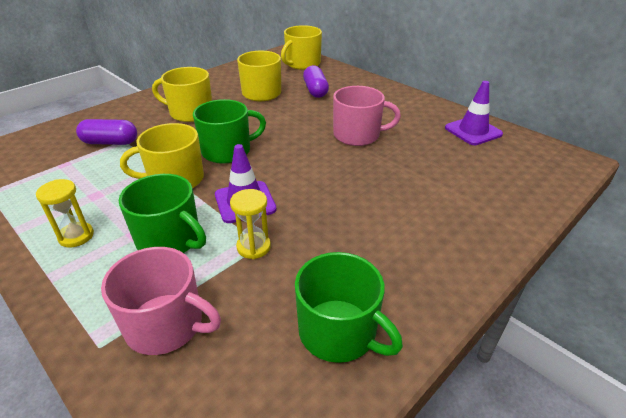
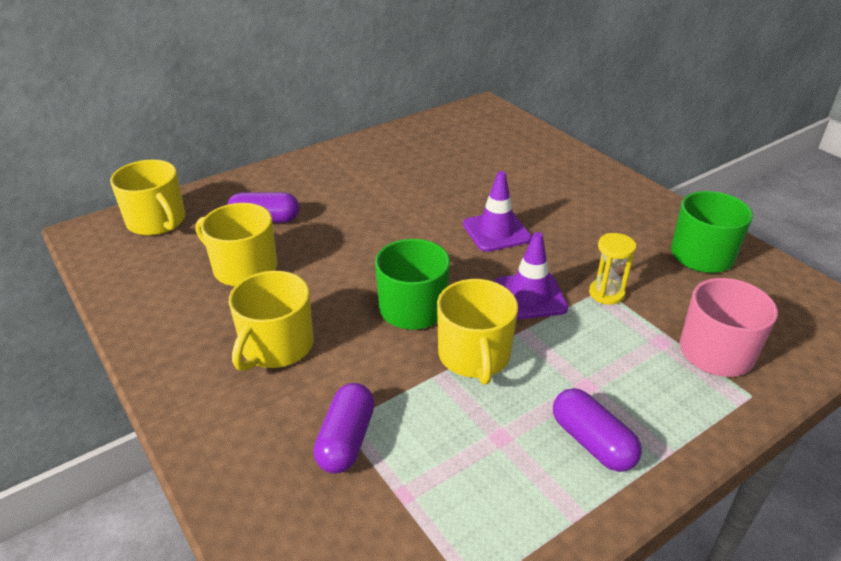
camera: 80 degrees left, 0 degrees up
yellow hourglass [36,179,94,247] -> purple capsule [553,388,642,472]
green mug [119,174,206,253] -> none
pink mug [333,86,401,146] -> none
purple traffic cone [445,81,503,145] -> purple traffic cone moved to [463,171,532,252]

